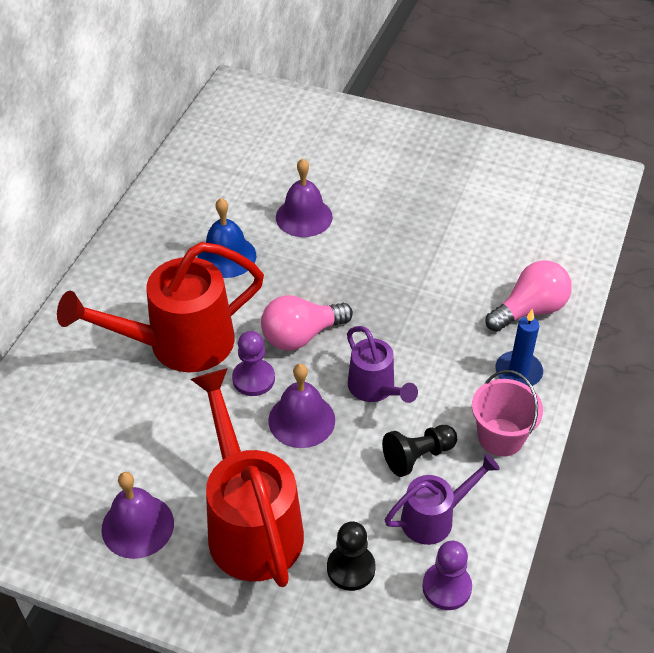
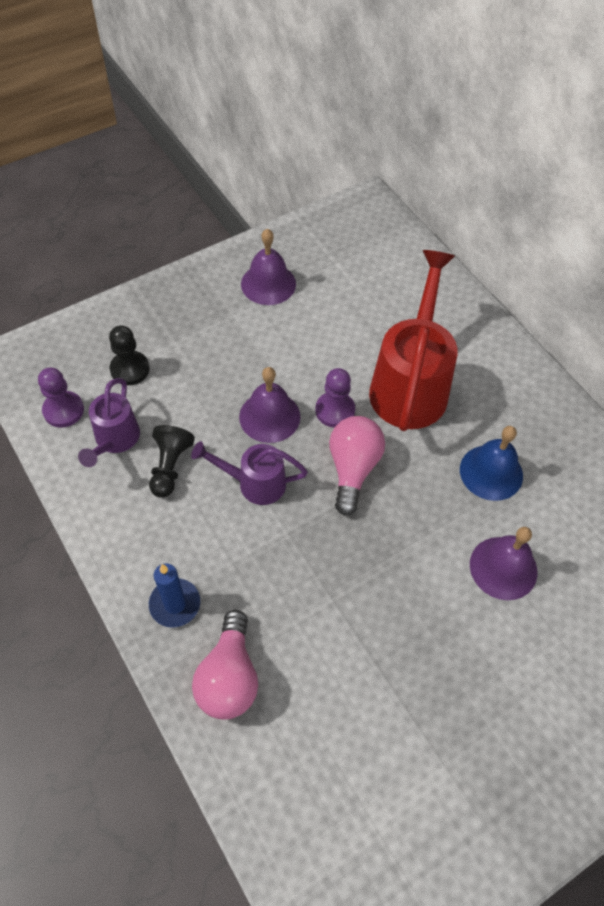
camera: 125 degrees right, 10 degrees up
red watering can [190,368,304,587] -> none
pink bucket [472,370,543,457] -> none

